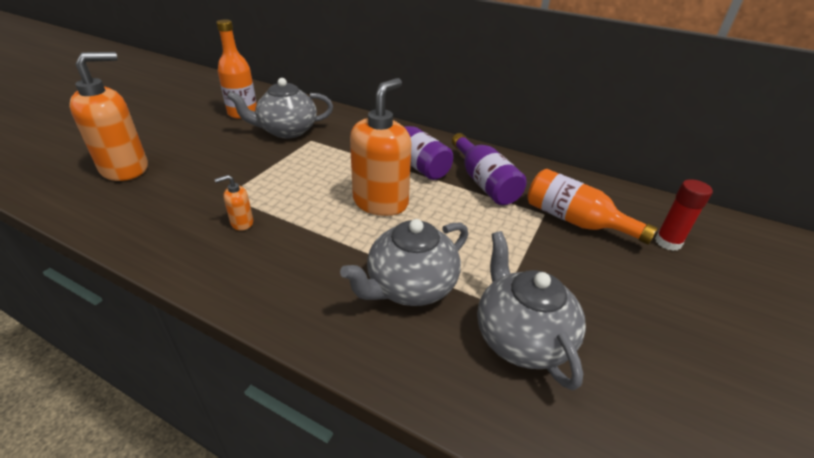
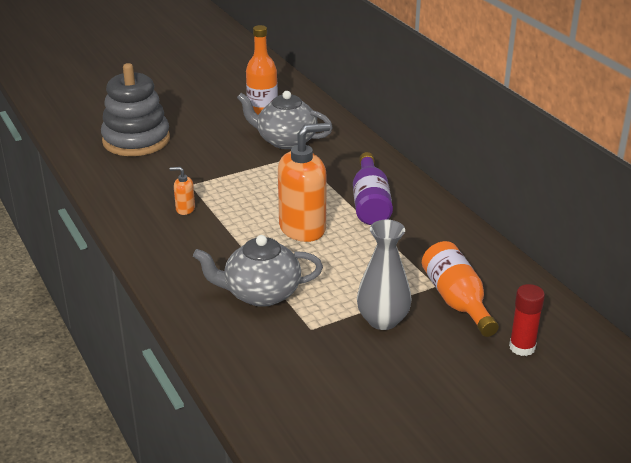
camera: 35 degrees right, 5 degrees down
orange soap dispenser [69,52,148,181] -> grey stacking toy [101,63,170,156]
purple bottle [452,133,527,205] -> none
grey teapot [477,231,586,391] -> none
none -> grey vase [357,220,412,330]

